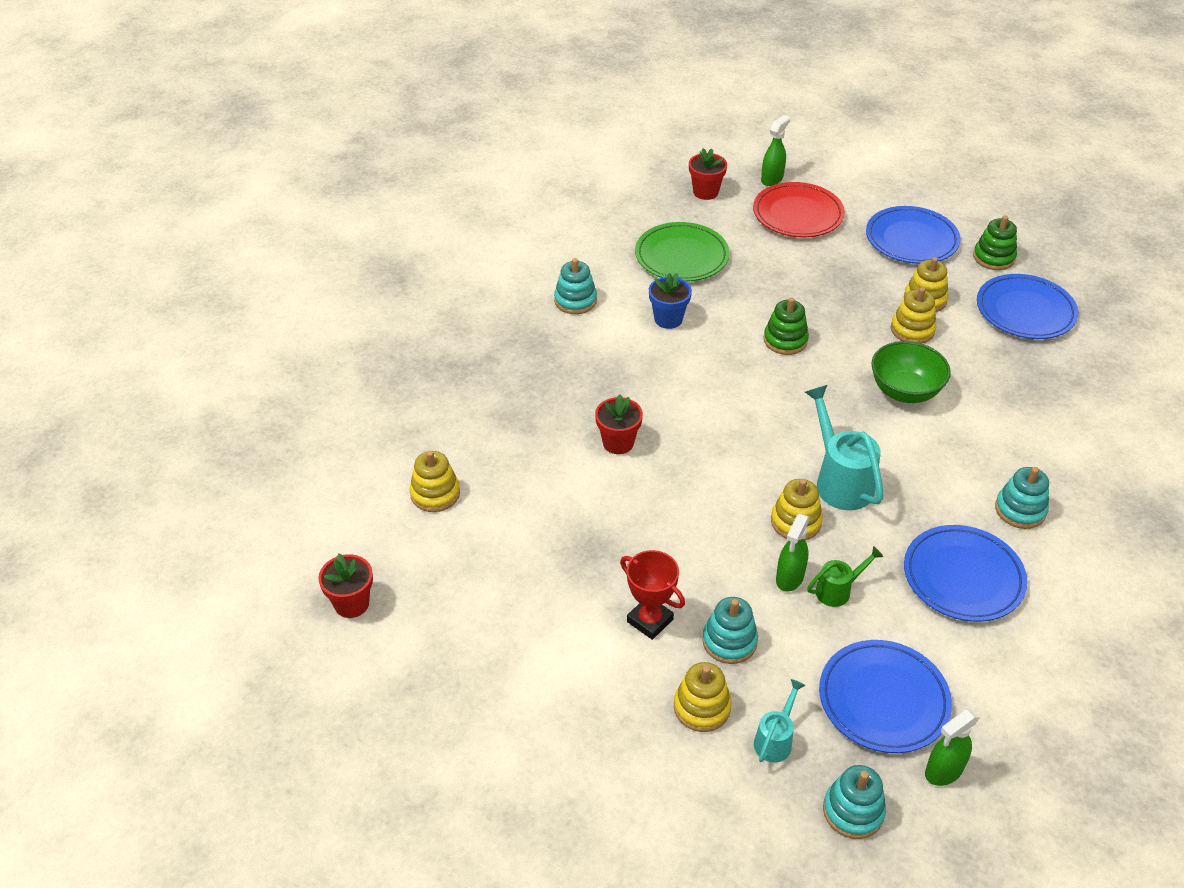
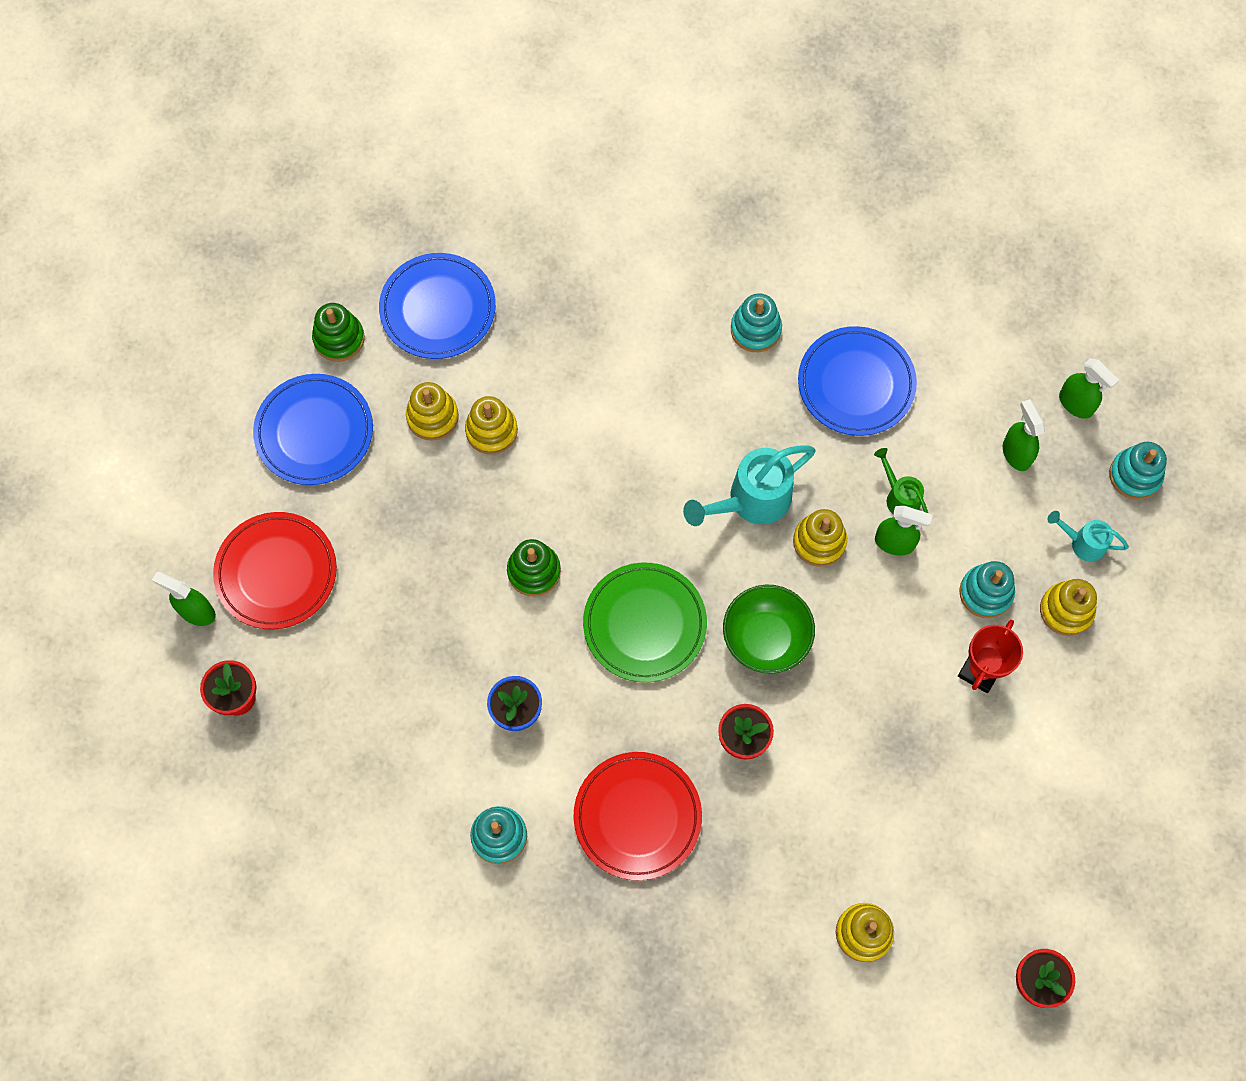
camera: 100 degrees left, 25 degrees up
green plate [635,222,730,282] -> green plate moved to [583,563,707,682]
blue plate [819,640,952,753] -> green spray bottle [1003,399,1045,471]
green bowl [871,341,951,403] -> green bowl moved to [723,585,815,674]
none -> red plate [573,752,702,881]

